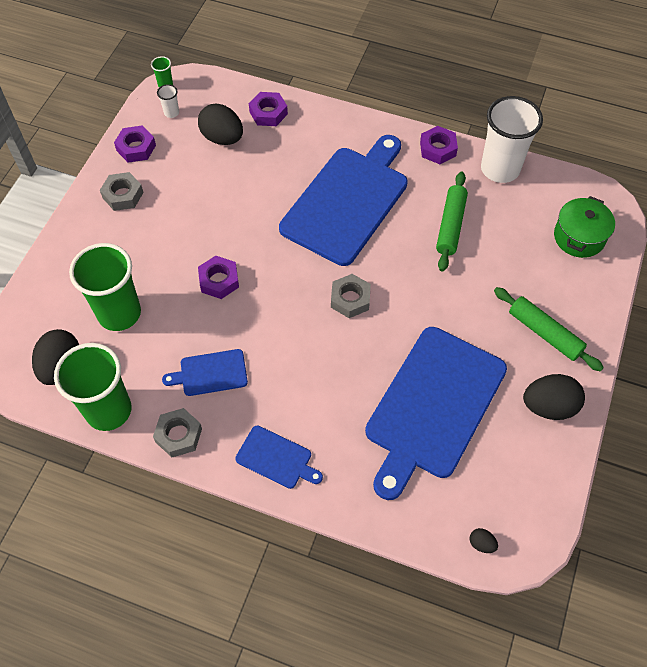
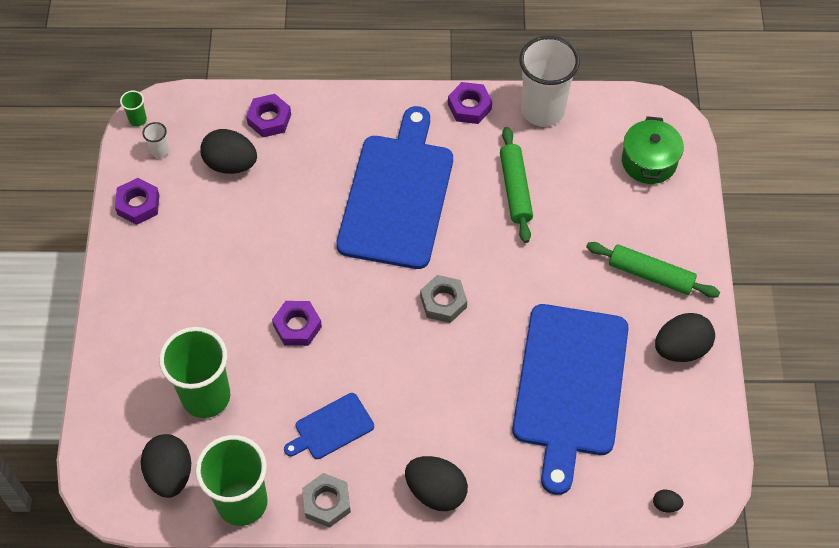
camera: 20 degrees left, 0 degrees up
grey nut [100,172,144,211] -> none
blue cutting board [235,425,323,489] -> black egg [405,456,468,511]

